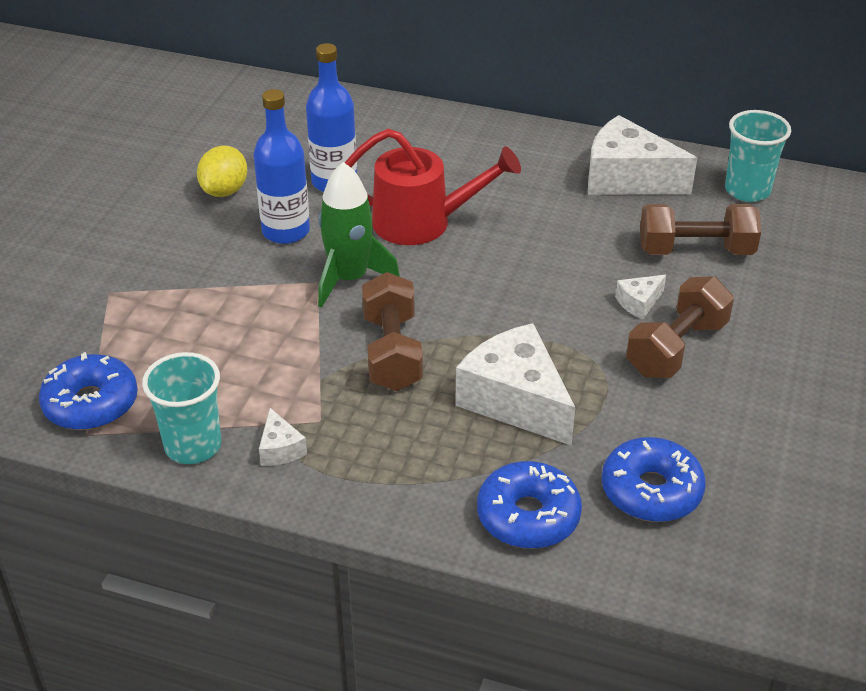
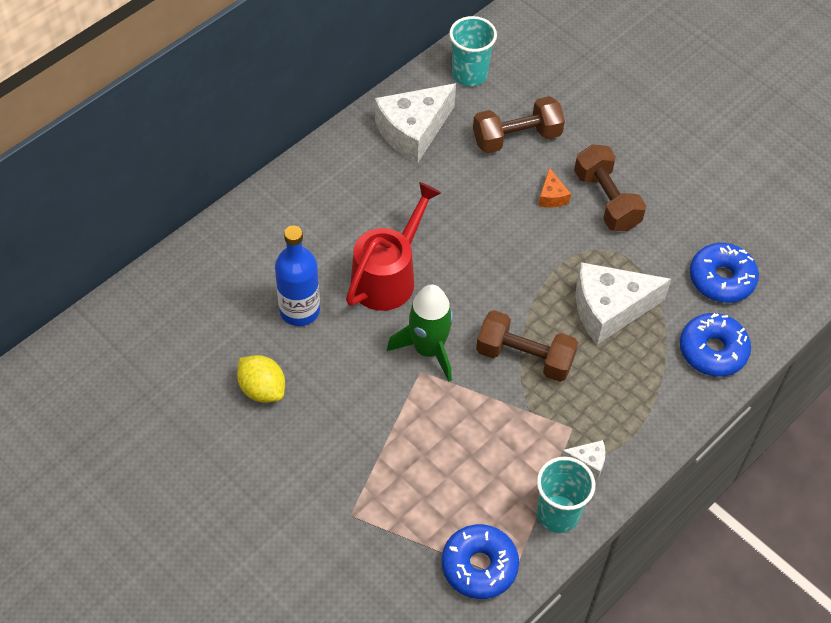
camera: 65 degrees left, 15 degrees up
blue bottle [253,89,310,244] -> none
white cheese [615,275,666,319] -> orange cheese [538,168,571,208]
brown dumbbell [640,204,761,255] -> brown dumbbell turned 45 degrees clockwise [473,96,565,153]

